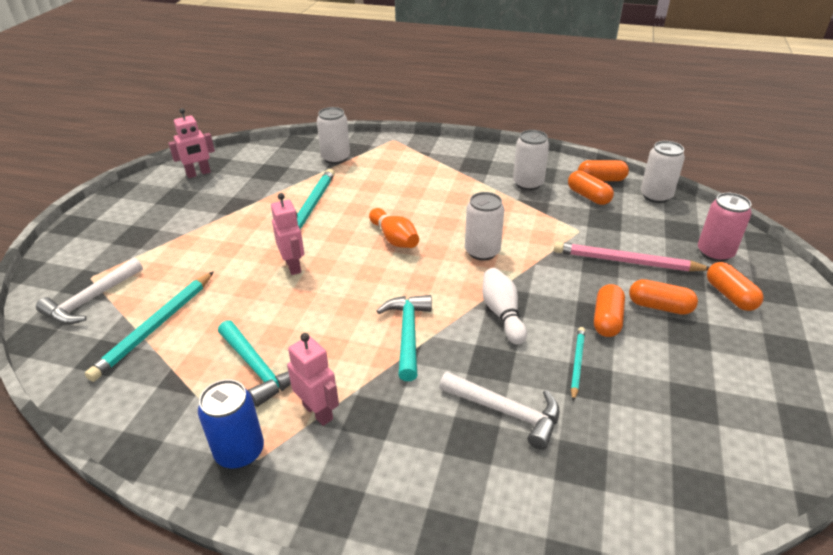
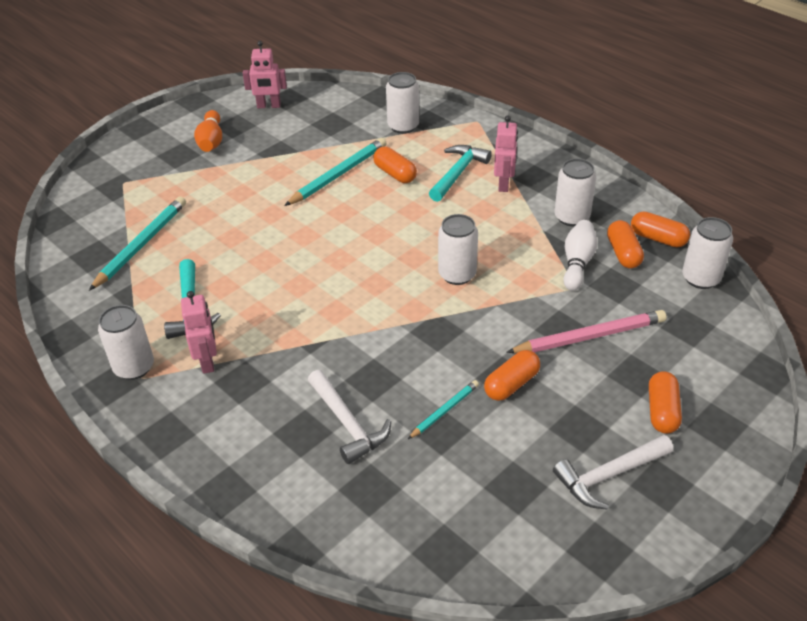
camera: 30 degrees right, 5 degrees up
white hammer [36,258,143,325] -> white hammer moved to [553,435,673,510]
turquoise pencil [85,271,214,382] -> turquoise pencil turned 150 degrees clockwise [89,197,186,291]
blue can [198,379,264,469] -> white can [98,305,154,380]
pink robot [271,193,304,275] -> pink robot moved to [494,116,518,192]
orange bowling pin [369,208,419,248] -> orange bowling pin moved to [194,110,222,152]
turquoise hammer [377,295,432,381] -> turquoise hammer moved to [429,145,492,202]
white bowling pin [482,268,527,344] -> white bowling pin moved to [563,220,597,291]
pink pencil [554,242,709,271] -> pink pencil turned 120 degrees clockwise [506,310,667,353]
orange capsule [629,279,698,315] -> orange capsule moved to [373,147,417,183]
pink can [698,193,752,262] -> none

